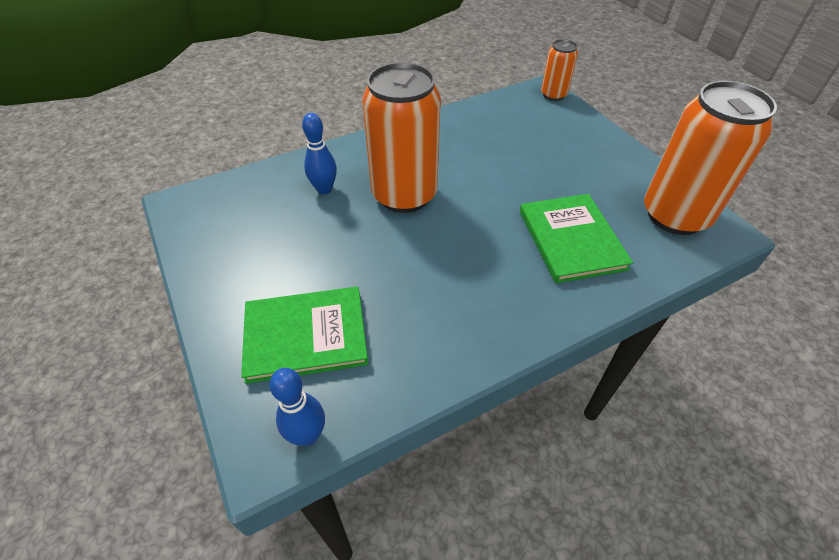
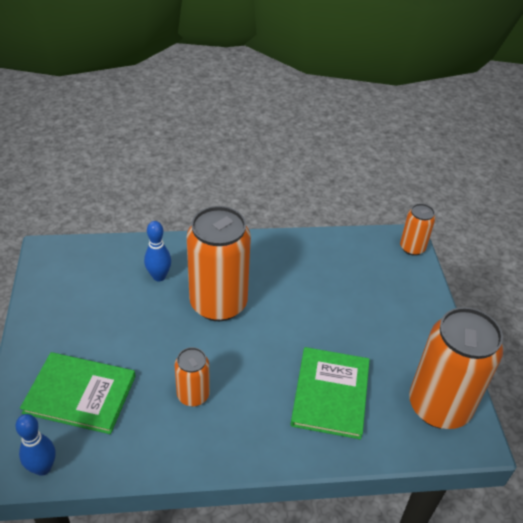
camera: 20 degrees right, 5 degrees down
none -> orange can [174,347,210,407]

